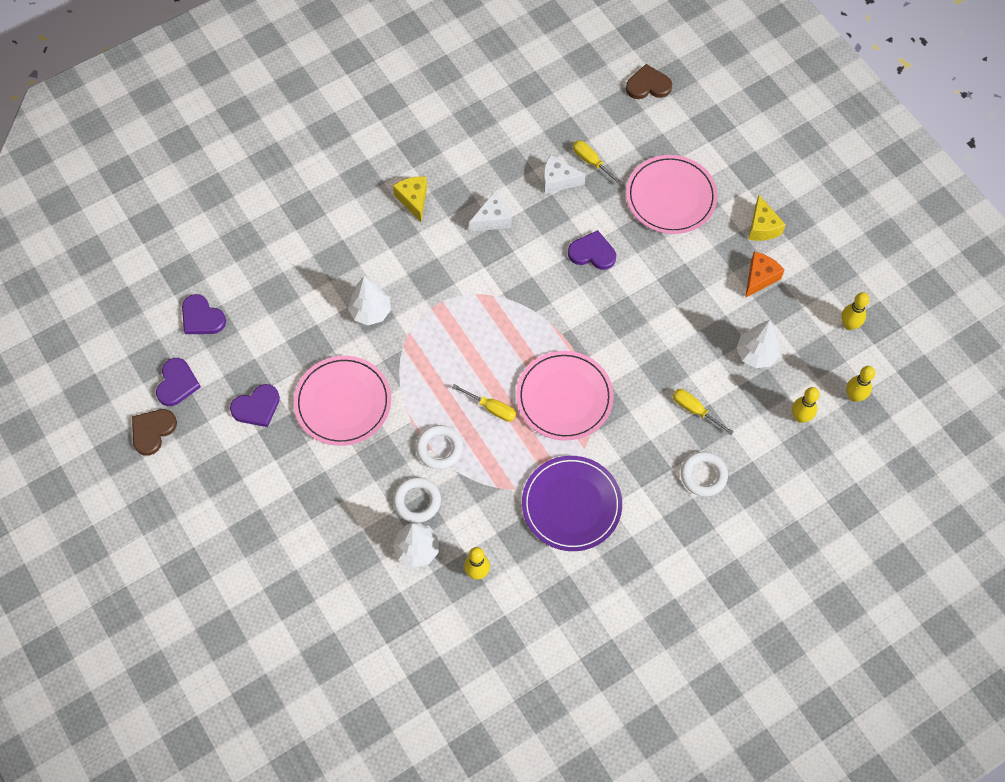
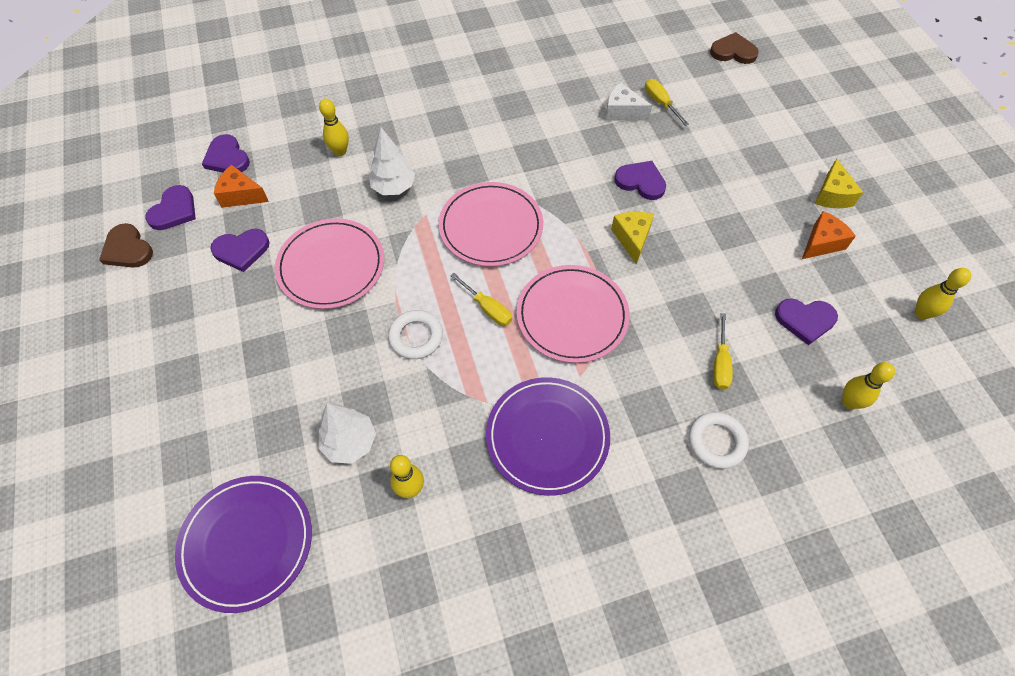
camera: 15 degrees right, 5 degrees down
brown heart [132,409,177,456] -> brown heart turned 90 degrees counterclockwise [99,223,153,268]
yellow cheese [393,176,427,222] -> yellow cheese moved to [611,212,654,265]
white ring [393,477,441,523] -> none
white cheese [469,192,512,232] -> none
pink plate [626,155,718,234] -> pink plate moved to [439,182,543,266]
yellow screwdriver [673,389,734,435] -> yellow screwdriver turned 135 degrees counterclockwise [713,313,733,390]
white tree [736,320,780,368] -> purple heart [775,298,838,345]
yellow bowling pin [846,366,875,402] -> yellow bowling pin moved to [319,99,349,156]
none -> purple plate [175,476,312,613]
none -> orange cheese [214,165,269,208]

